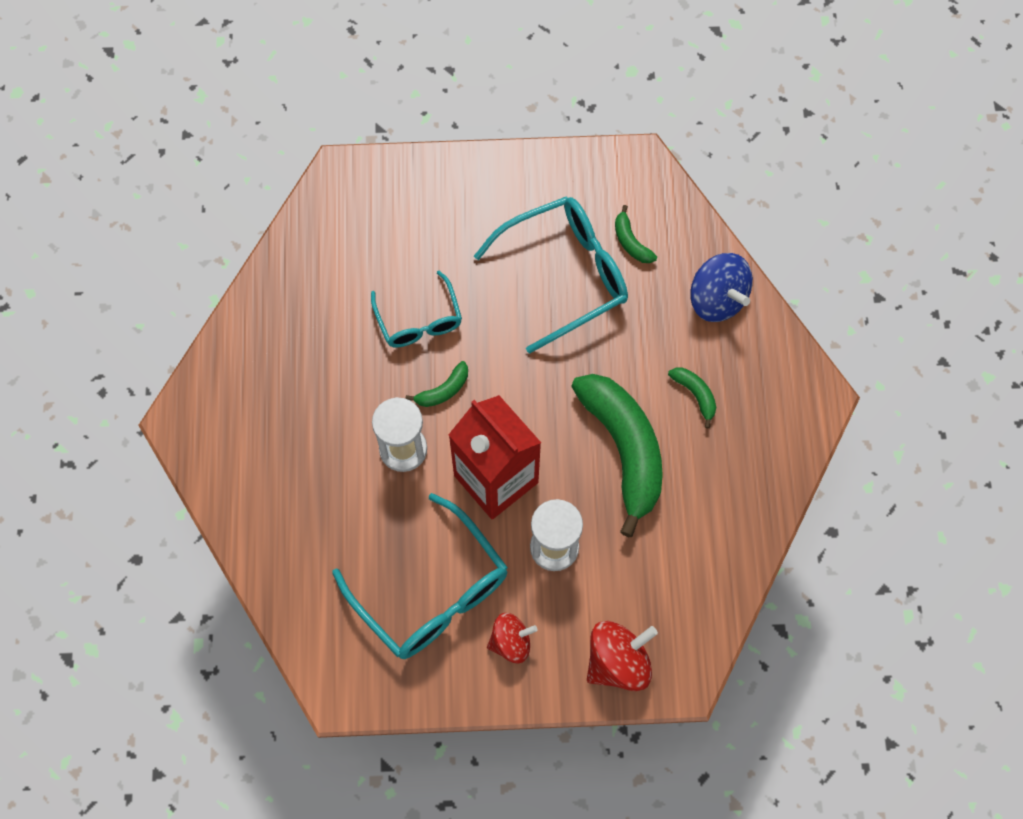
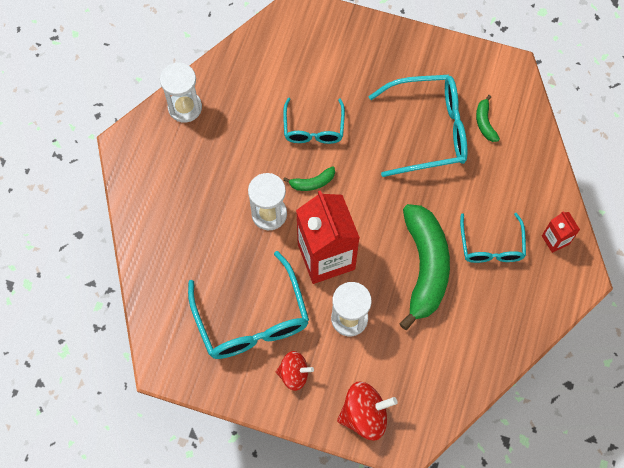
camera: 20 degrees right, 0 degrees up
green banana [668,368,716,429] -> turquoise glasses [460,213,526,263]
blue spinning top [690,253,753,322] -> none
none -> white hourglass [160,62,202,122]
none -> red carton [542,211,580,253]

